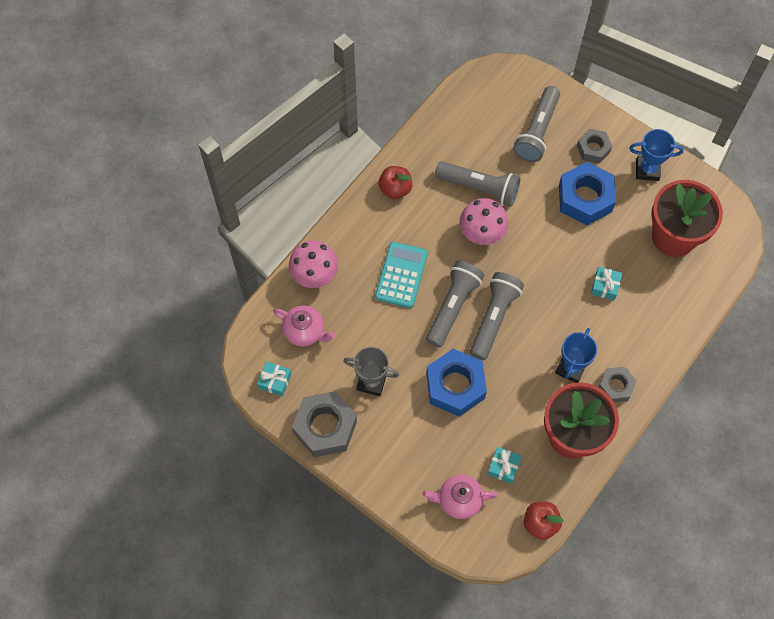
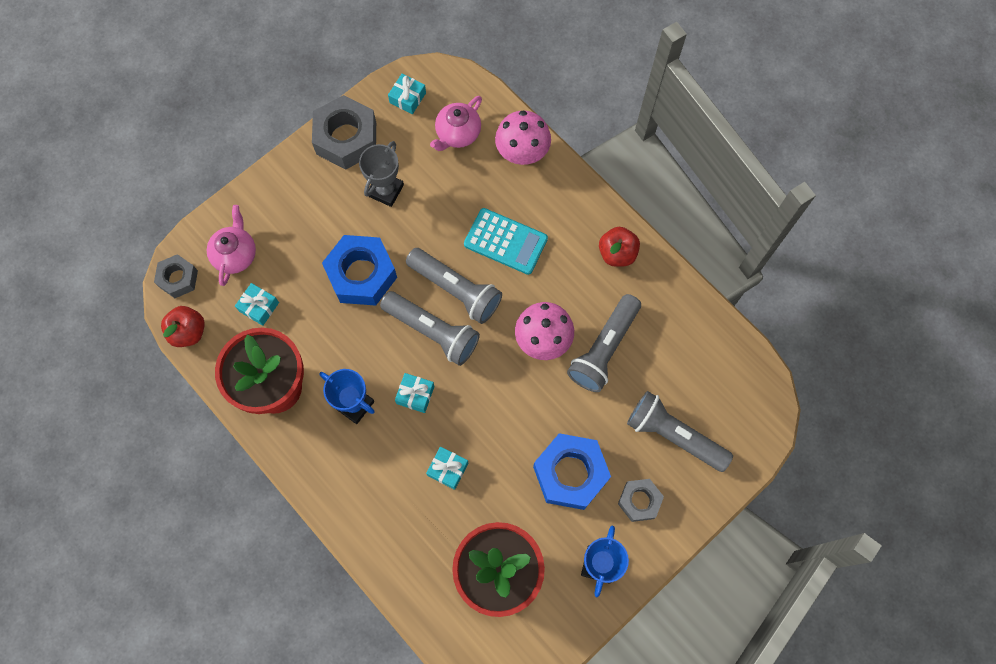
camera: 100 degrees right, 5 degrees up
grey nut [599,367,637,402] -> grey nut moved to [154,254,198,298]
none -> turquoise gift [395,373,435,413]

